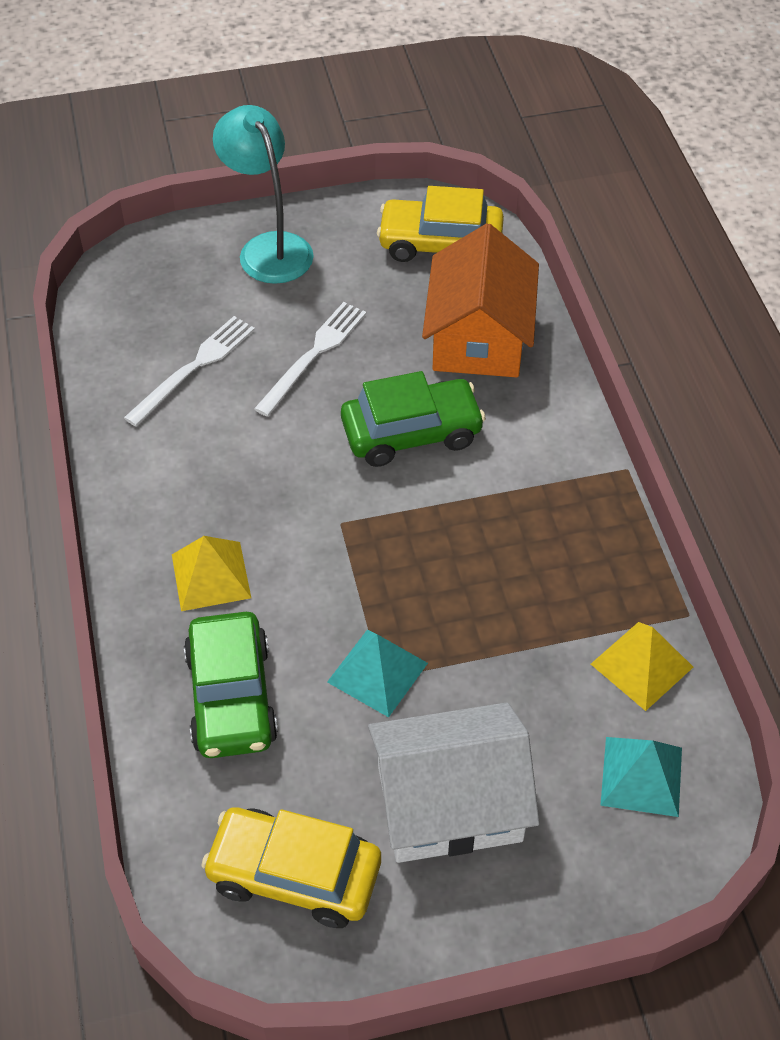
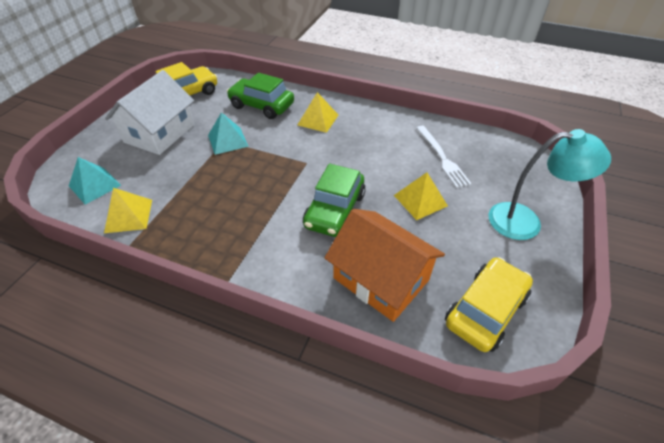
camera: 125 degrees right, 5 degrees down
white fork [254,302,366,416] -> yellow pyramid [394,173,448,220]

